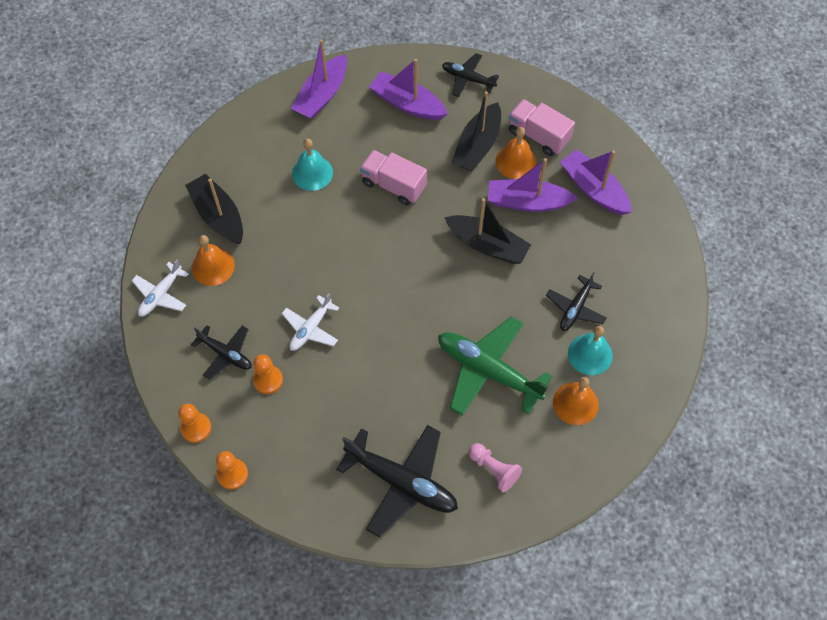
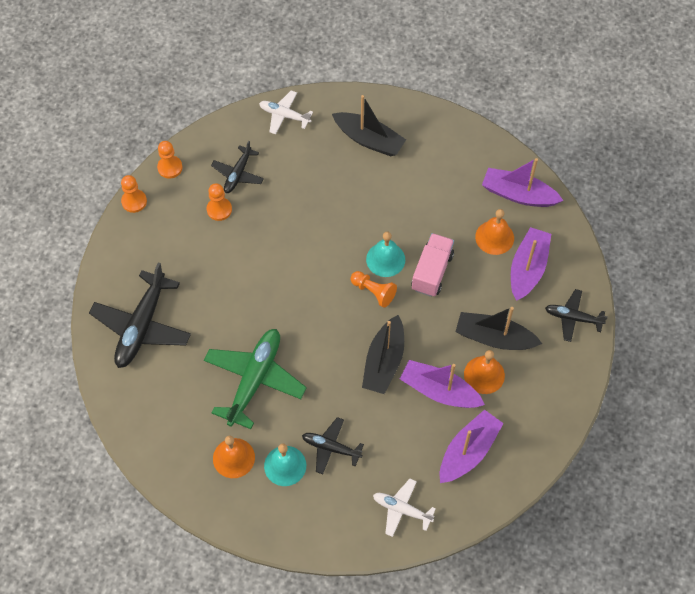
camera: 80 degrees right, 0 degrees up
black boat [185,174,243,244] -> black boat turned 75 degrees clockwise [332,95,406,156]
orange bell [192,235,235,286] -> orange bell moved to [475,209,514,255]
white plane [282,293,339,351] -> white plane moved to [373,479,436,537]
turquoise bell [292,139,333,191] -> turquoise bell moved to [366,232,405,277]
black plane [442,53,499,97] -> black plane turned 90 degrees counterclockwise [545,289,608,342]
pink pawn [468,443,522,492] -> none
purple boat [488,158,577,212] -> purple boat turned 60 degrees counterclockwise [400,360,485,408]
pink truck [509,99,575,156] -> none
none -> orange pawn [351,271,397,308]

